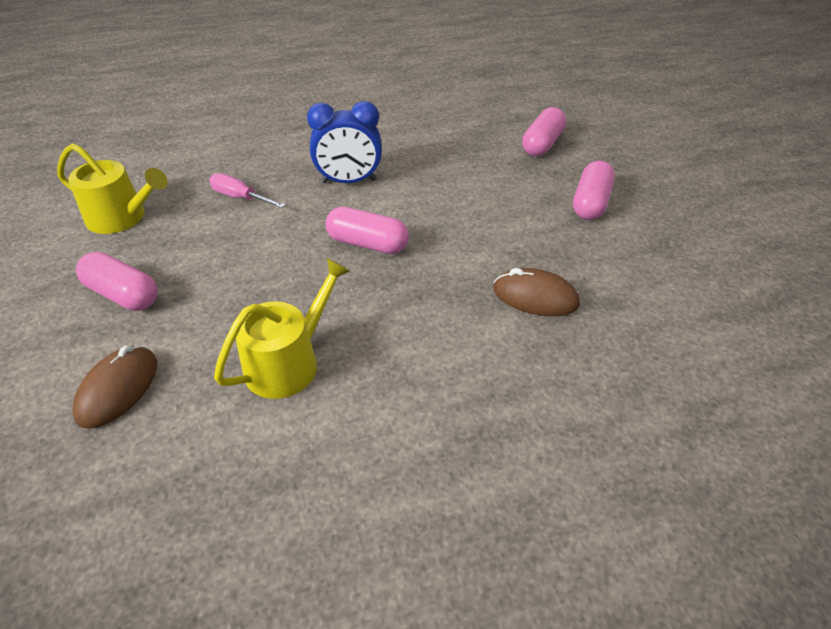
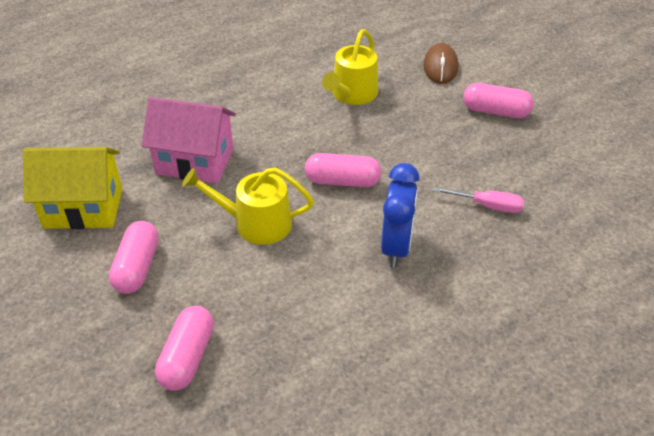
camera: 165 degrees right, 0 degrees up
yellow watering can [57,143,168,234] -> yellow watering can moved to [182,168,314,245]
blue clock [307,101,382,183] -> blue clock turned 120 degrees clockwise [381,163,419,267]
brown mouse [493,268,580,317] -> pink house [142,97,236,184]
none -> yellow house [23,147,122,229]

